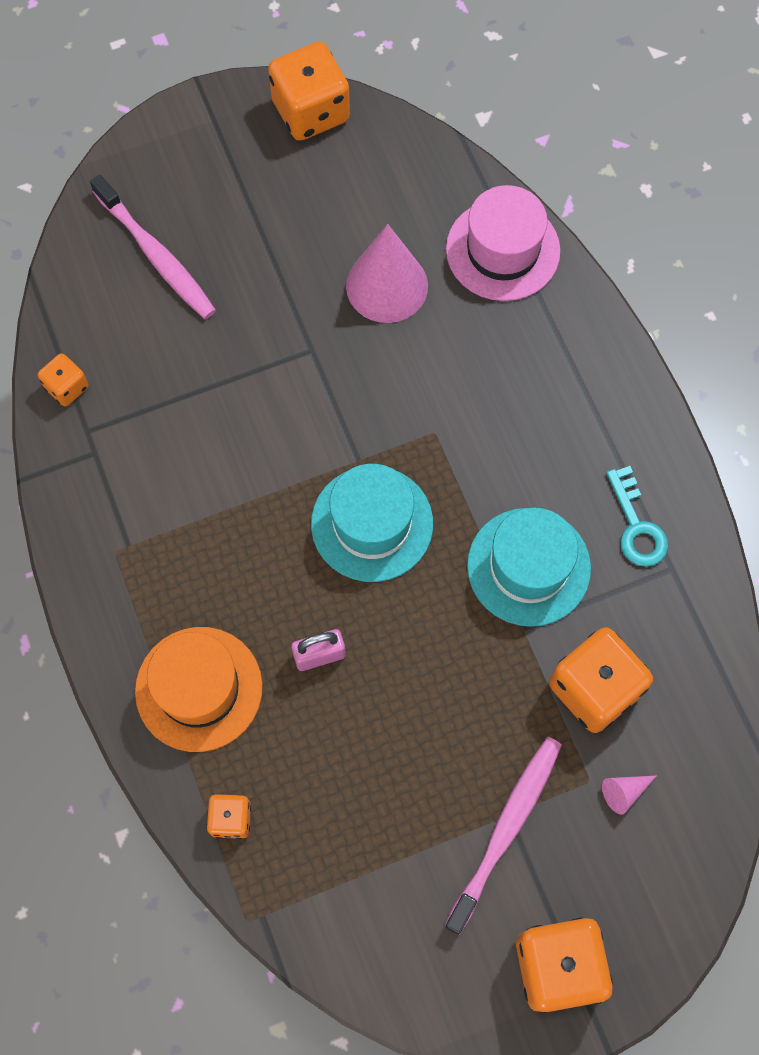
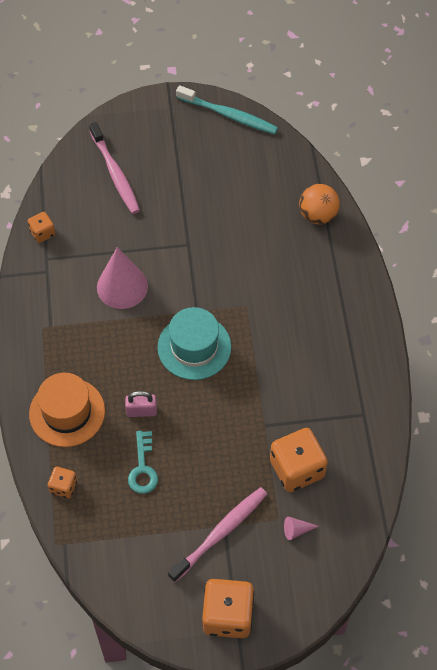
camera: 15 degrees right, 10 degrees down
orange dice [268,41,350,141] -> turquoise toothbrush [176,85,278,134]
pink cone [346,224,428,323] -> pink cone moved to [97,247,148,309]
pink hat [446,185,561,301] -> orange ball [299,184,340,224]
turquoise hat [467,507,591,627] -> none
turquoise key [606,466,668,567] -> turquoise key moved to [128,431,158,494]

